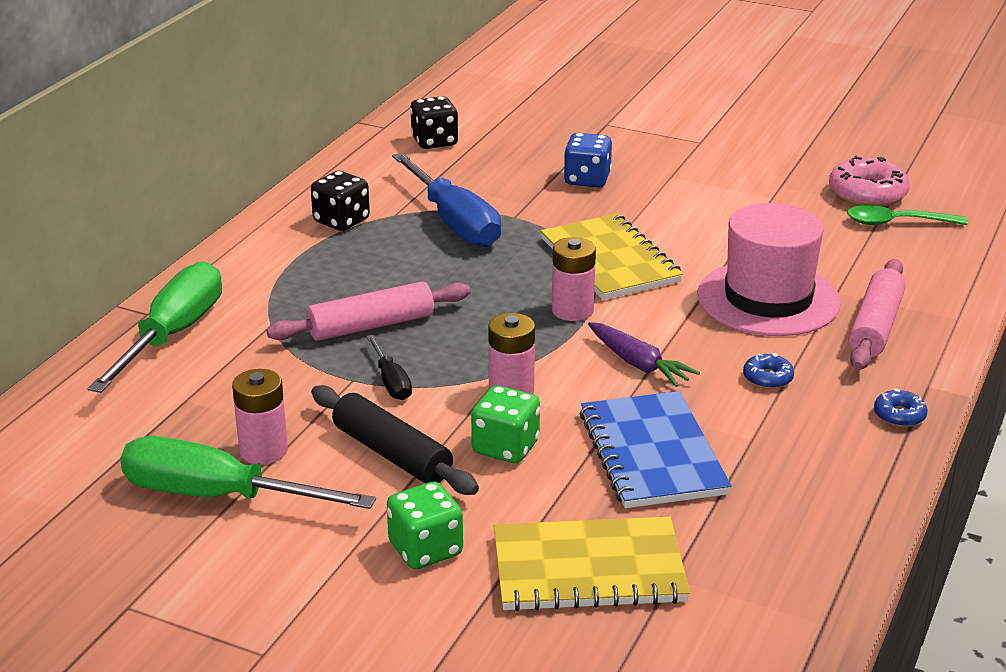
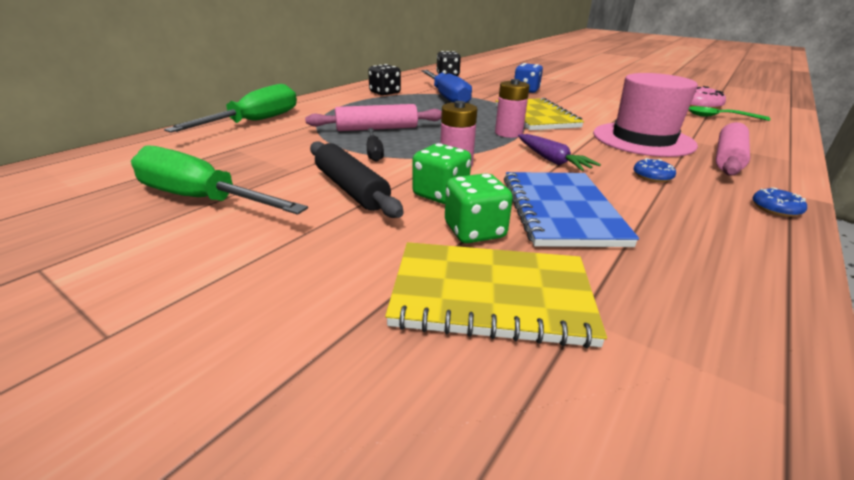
camera: 10 degrees right, 0 degrees up
pink battery [232,369,288,465] -> none
green dice [387,482,463,569] -> green dice moved to [445,173,513,243]

